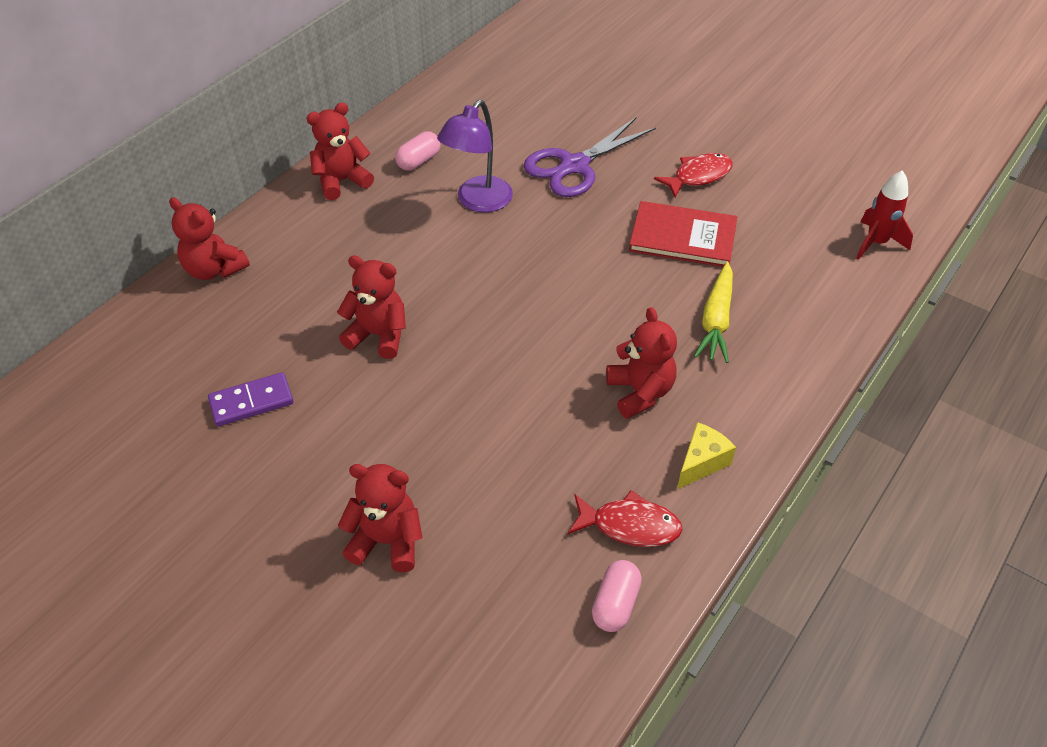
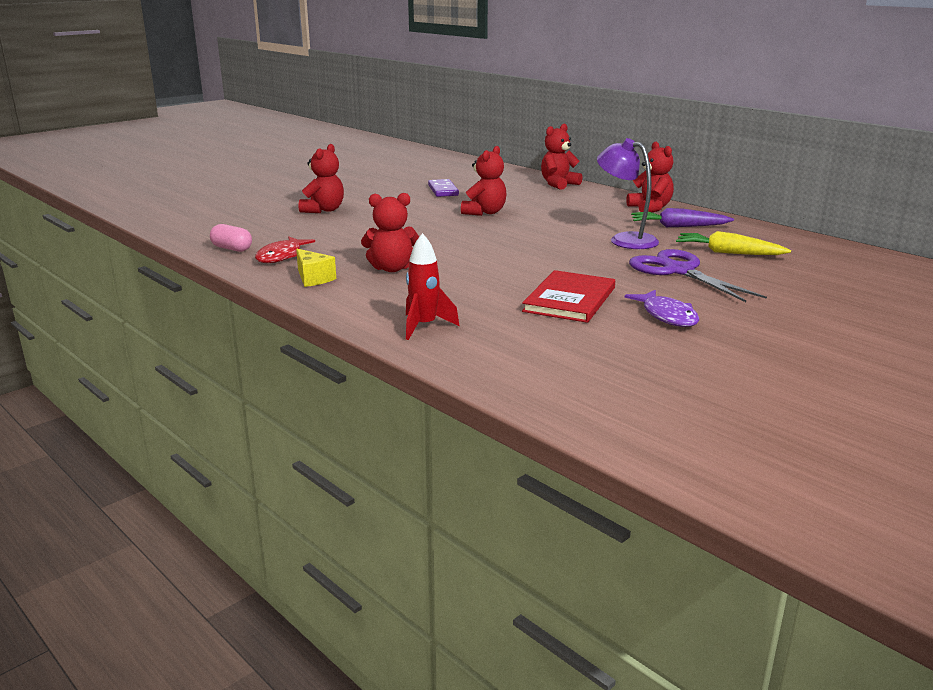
camera: 100 degrees right, 25 degrees down
pink capsule [395,132,440,171] -> purple carrot [631,208,734,227]
red fish [654,153,733,198] -> purple fish [624,290,699,327]
yellow carrot [694,262,733,363] -> yellow carrot moved to [676,231,791,255]
red rocket [856,170,913,260] -> red rocket moved to [406,233,459,340]

